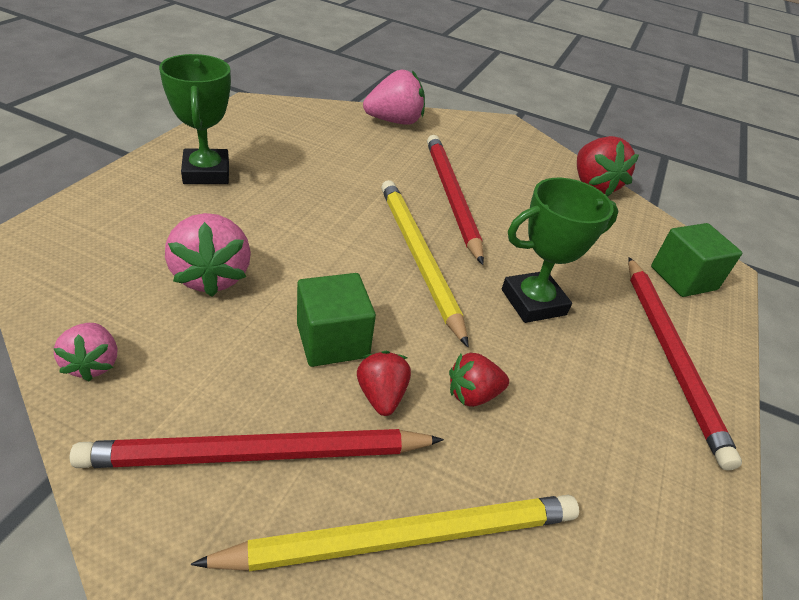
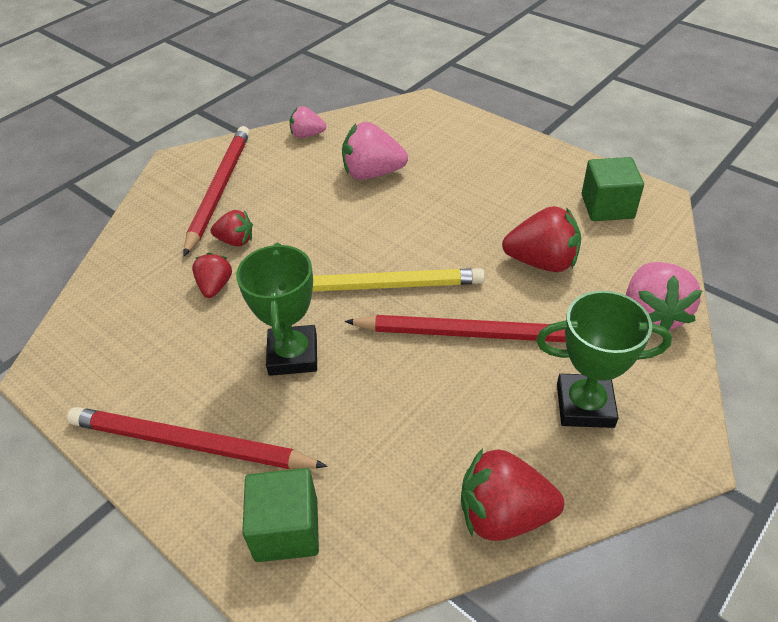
camera: 115 degrees right, 5 degrees up
green trophy [159,54,231,184] -> green trophy moved to [536,291,672,428]
yellow pencil [191,495,579,571] -> none
green cube [297,273,376,367] -> green cube moved to [582,157,644,221]
none -> red strawberry [502,206,581,272]

